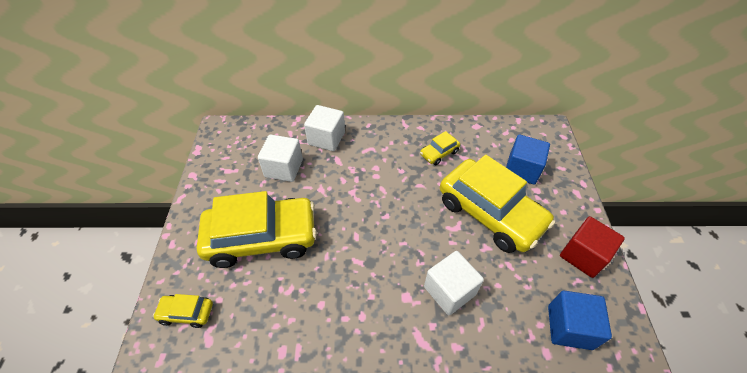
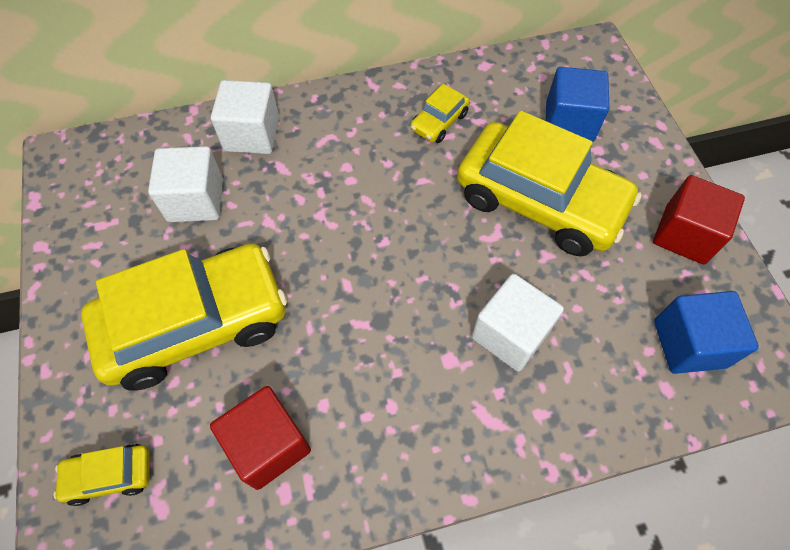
camera: 15 degrees left, 10 degrees up
none -> red cube [210,386,311,490]

